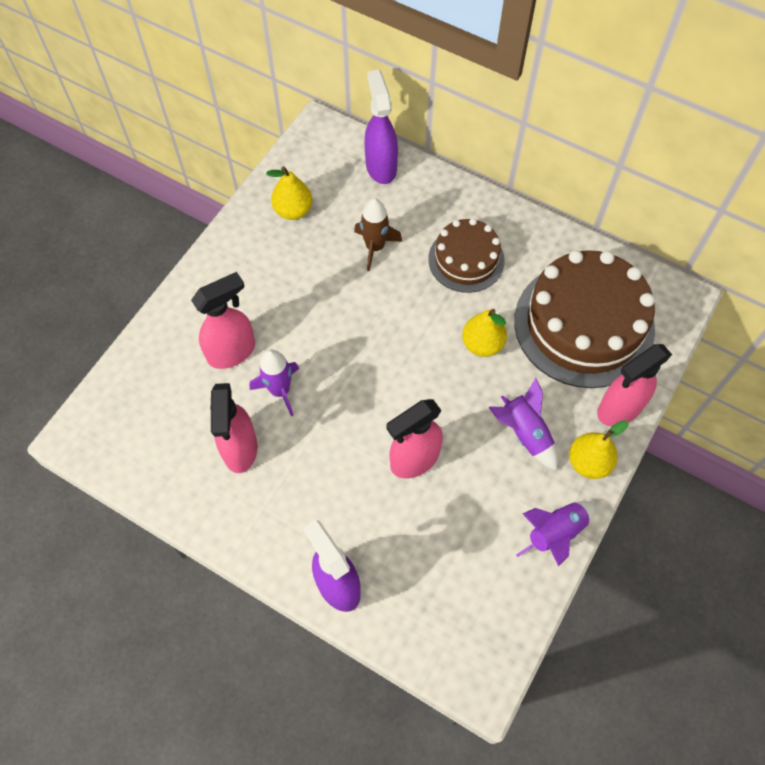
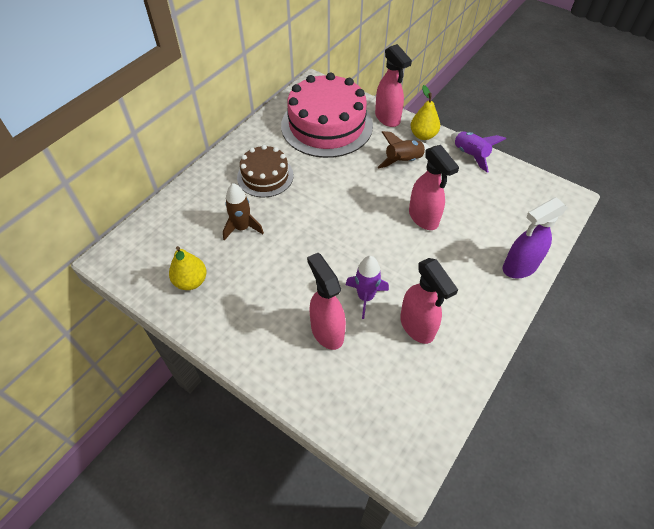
camera: 85 degrees left, 10 degrees down
pink spray bottle [210,383,258,473] -> pink spray bottle turned 60 degrees clockwise [400,258,458,344]
purple spray bottle [365,69,398,184] -> none
yellow pear [462,309,507,357] -> none
purple rocket [488,378,558,471] -> brown rocket [377,131,430,168]
brown cake [514,250,655,388] -> pink cake [281,72,373,158]

